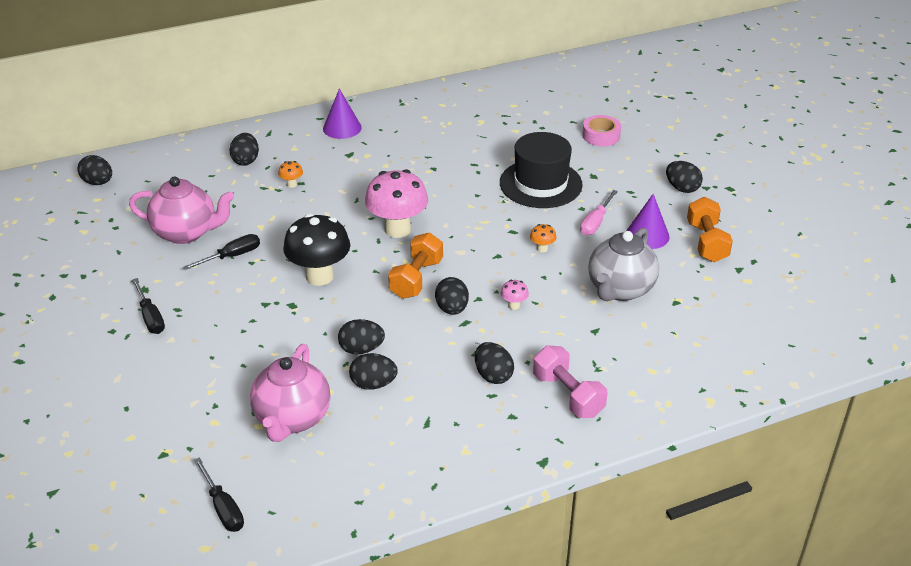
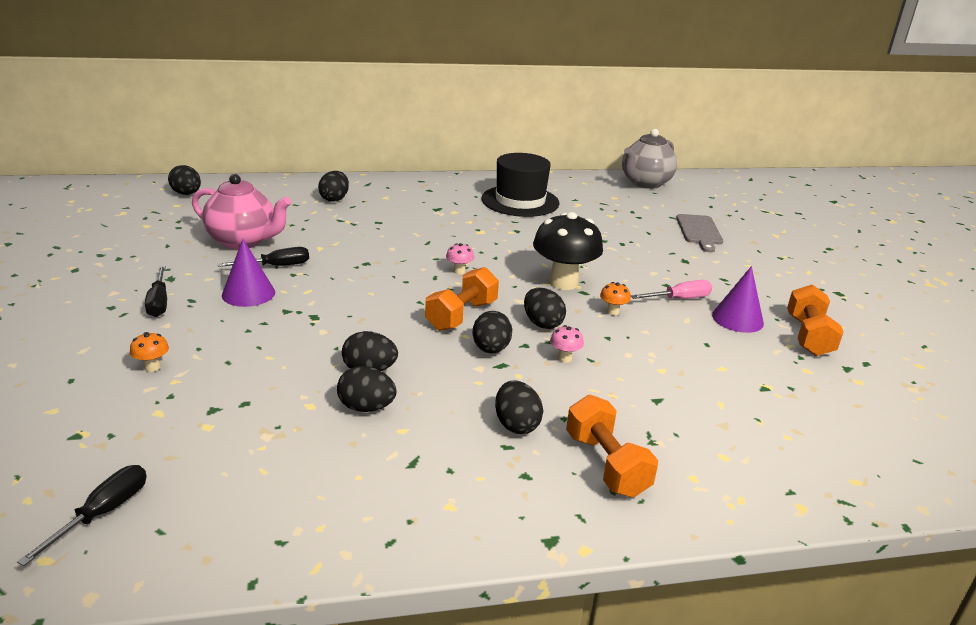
camera: 10 degrees right, 10 degrees down
black screwdriver [194,457,244,532] -> black screwdriver turned 135 degrees counterclockwise [17,465,147,566]
pink teapot [250,344,330,442] -> none
orange mushroom [278,161,303,188] -> orange mushroom moved to [130,332,169,372]
black mushroom [283,214,350,286] -> black mushroom moved to [533,212,603,290]
purple cone [323,89,362,139] -> purple cone moved to [222,239,275,307]
pink mushroom [365,169,428,238] -> pink mushroom [446,243,474,275], size x0.41
black hat [500,132,583,208] -> black hat moved to [481,153,560,217]
pink dumbbell [533,346,607,418] -> orange dumbbell [566,395,658,498]
pink screwdriver [580,190,618,236] -> pink screwdriver turned 150 degrees counterclockwise [631,280,712,299]
pink tape [582,115,621,146] -> grey cutting board [676,214,723,252]
grey teapot [588,228,659,301] -> grey teapot moved to [622,129,677,189]
black egg [666,161,703,193] -> black egg moved to [524,288,566,329]

